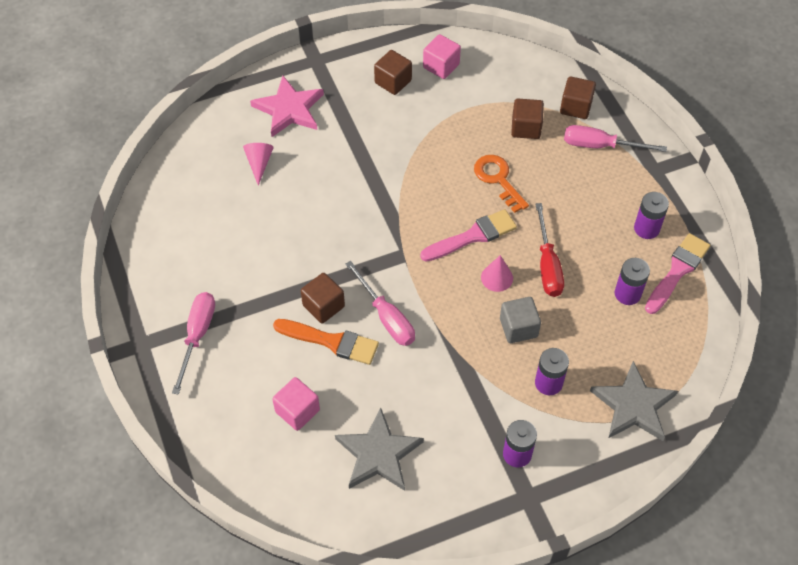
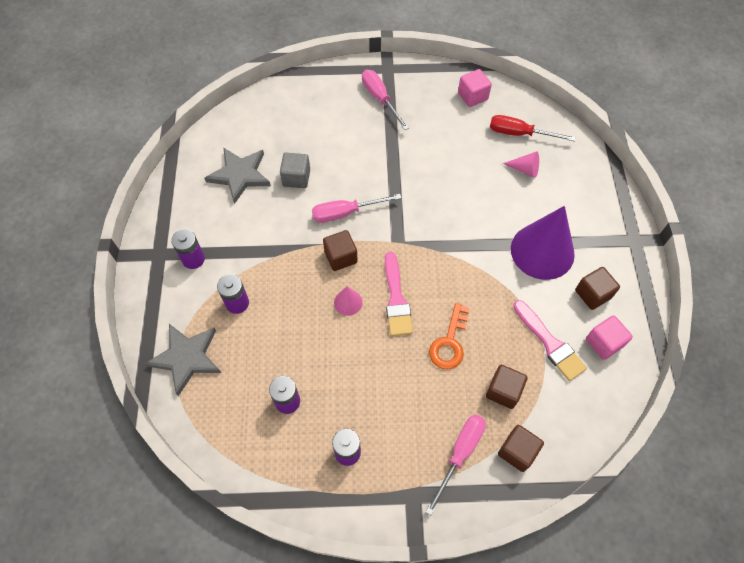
camera: 110 degrees right, 5 degrees up
pink screwdriver [172,292,215,395] -> pink screwdriver turned 150 degrees counterclockwise [362,70,409,130]
pink star [250,76,324,137] -> none
pink cube [272,377,320,431] -> pink cube moved to [458,69,492,107]
orange brush [273,319,379,365] -> none
brown cube [301,273,345,323] -> brown cube moved to [323,230,358,271]
orange key [474,155,529,213] -> orange key turned 120 degrees clockwise [429,303,470,369]
grey cube [500,297,541,343] -> grey cube moved to [280,153,310,188]
red screwdriver [535,203,564,297] -> red screwdriver moved to [490,115,576,141]
pink brush [645,233,710,314] -> pink brush moved to [513,300,587,381]
none -> purple cone [511,206,575,280]

